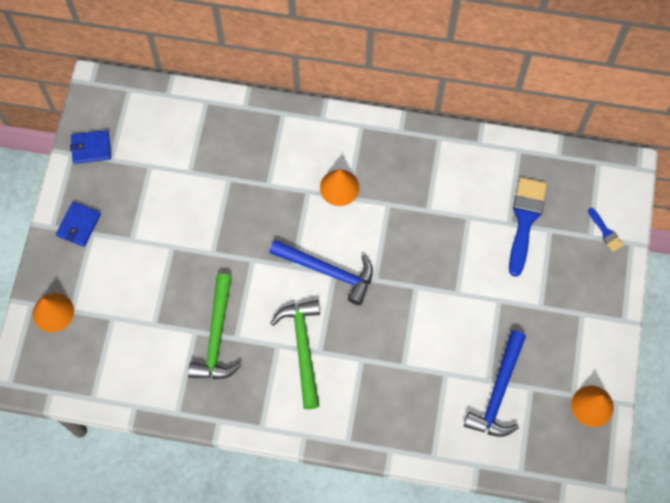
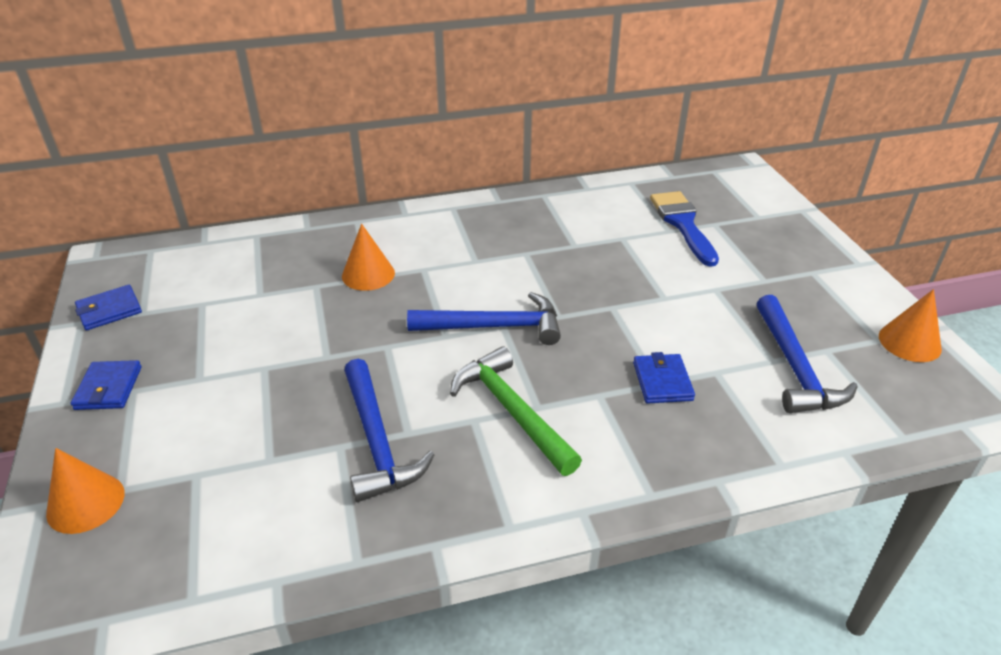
camera: 25 degrees left, 30 degrees down
green hammer [188,274,241,379] -> blue hammer [344,359,434,502]
orange cone [320,169,359,206] -> orange cone moved to [342,224,395,291]
blue brush [588,208,624,252] -> none
none -> blue wallet [633,352,695,404]

